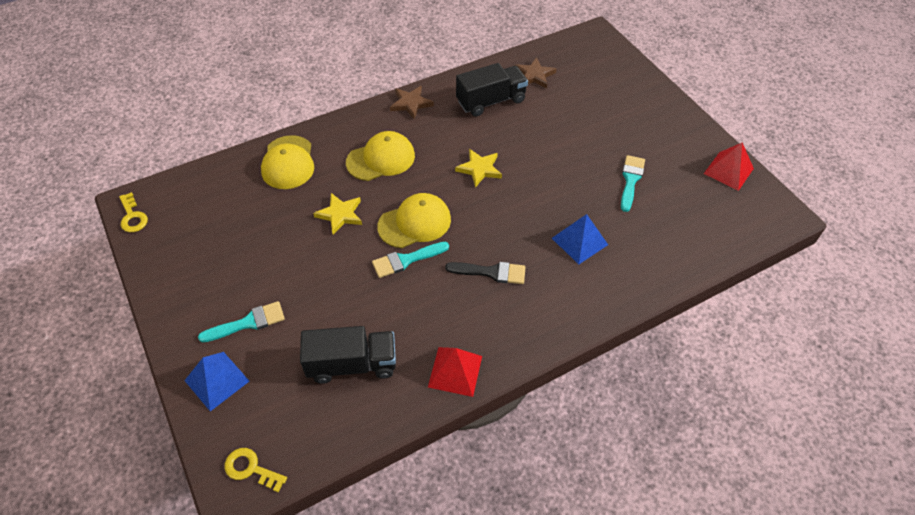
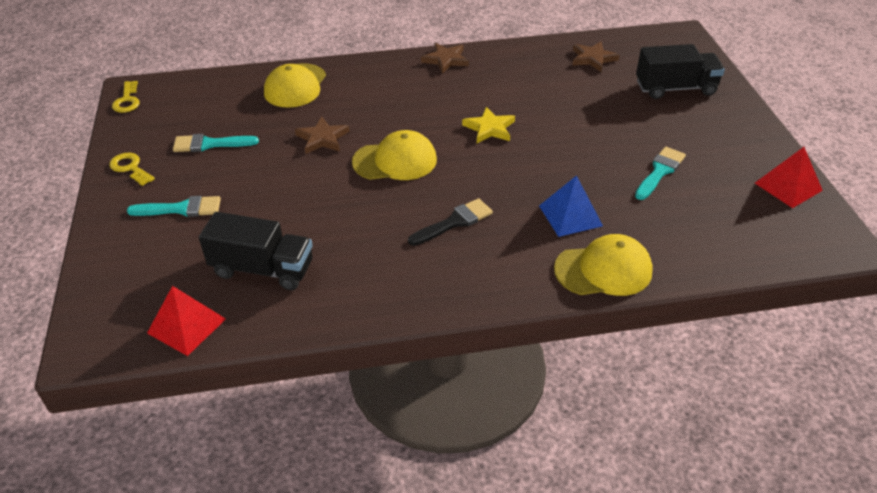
camera: 20 degrees right, 10 degrees down
blue pyramid [184,352,249,411] -> none
yellow key [225,448,287,492] -> yellow key moved to [109,153,155,186]
yellow star [313,193,362,235] -> brown star [295,117,350,154]
yellow cap [346,131,415,181] -> yellow cap moved to [554,234,653,296]
turquoise brush [372,242,449,278] -> turquoise brush moved to [173,134,259,152]
red pyramid [428,347,482,397] -> red pyramid moved to [147,286,226,356]
black brush [445,262,525,284] -> black brush turned 60 degrees counterclockwise [408,198,493,246]
black truck [456,63,528,117] -> black truck moved to [636,44,725,99]

